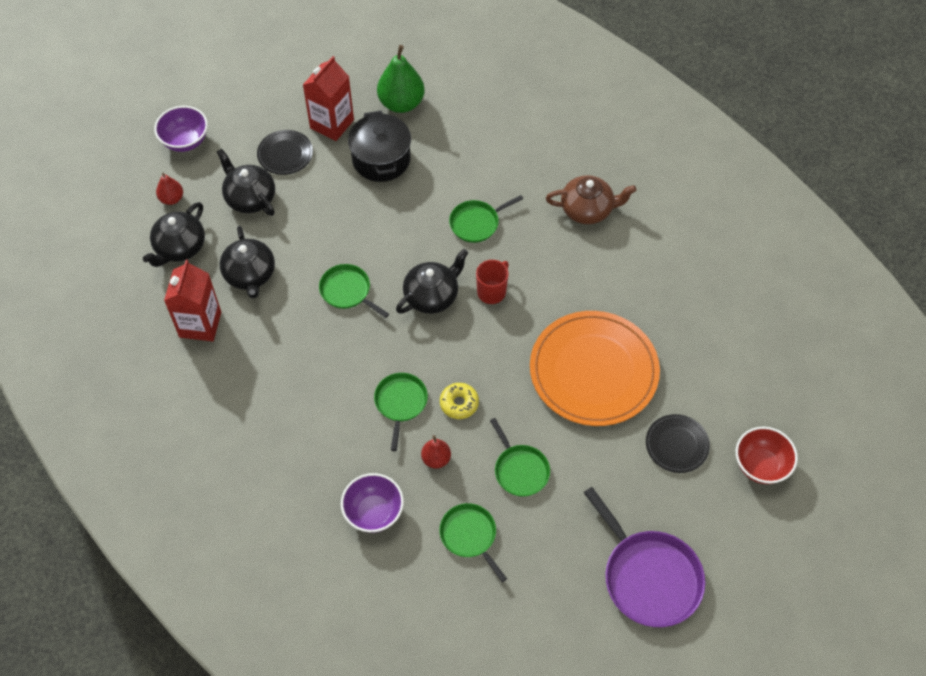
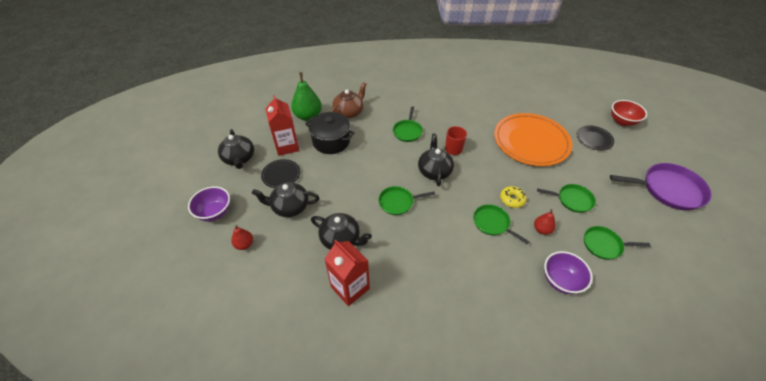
camera: 50 degrees left, 10 degrees down
black teapot [143,202,205,267] -> black teapot moved to [218,129,254,169]
brown teapot [546,175,637,224] -> brown teapot moved to [331,82,367,118]

